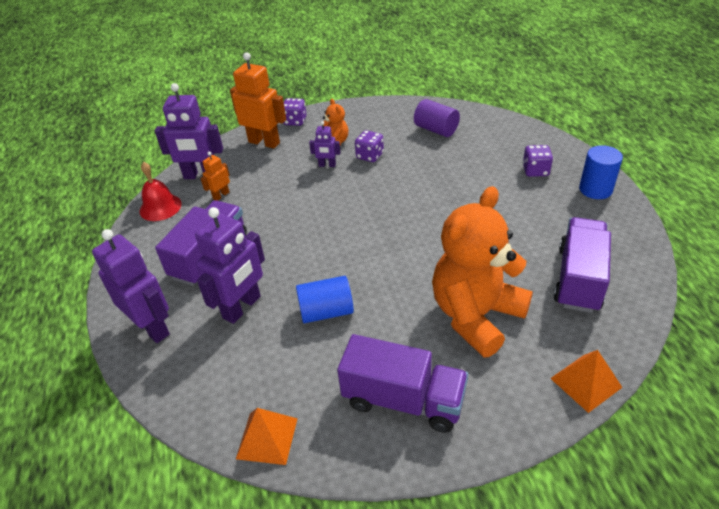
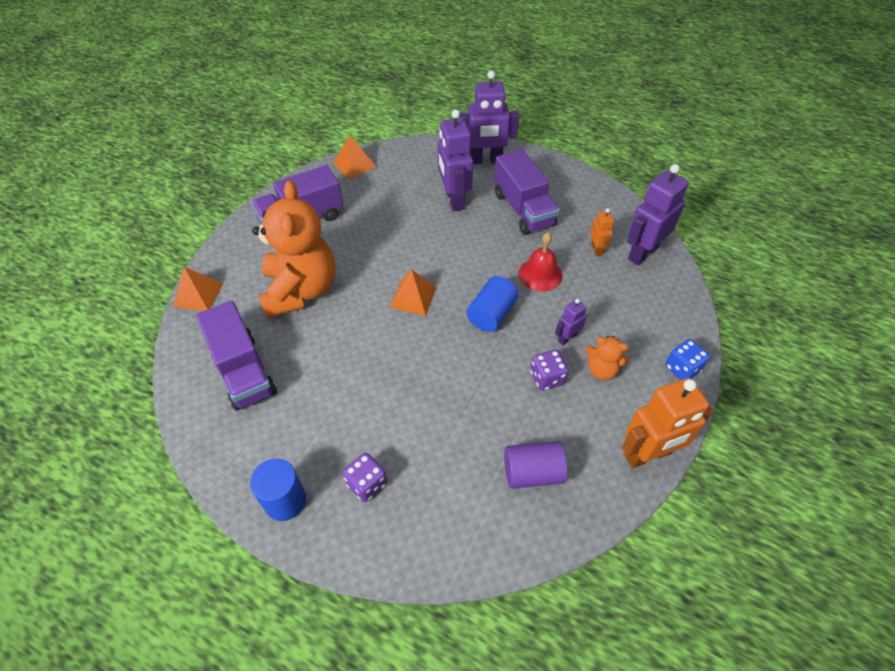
camera: 130 degrees right, 10 degrees up
red bell [139,162,182,221] -> red bell moved to [519,232,562,291]
orange robot [230,52,286,149] -> orange robot moved to [622,378,713,468]
purple dice [283,98,307,126] -> blue dice [665,339,710,380]
blue cylinder [296,276,354,323] -> blue cylinder moved to [466,276,518,332]
none -> orange pyramid [390,269,437,316]

